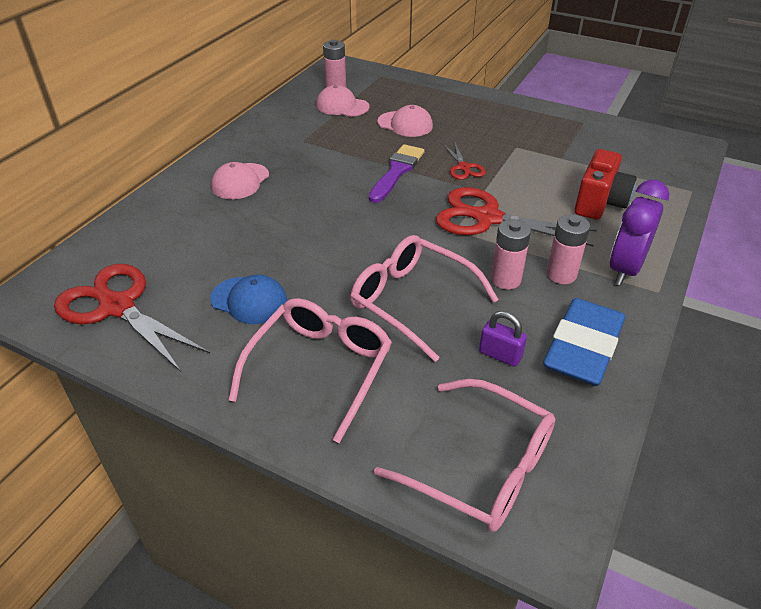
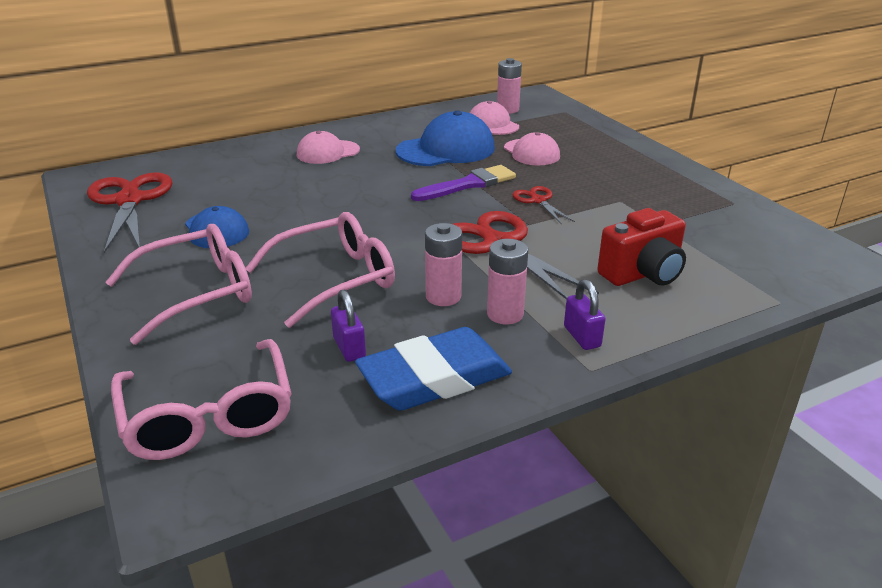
camera: 35 degrees right, 10 degrees down
pink glasses [350,235,499,362] -> pink glasses turned 75 degrees clockwise [246,212,395,328]
red scissors [443,143,486,180] -> red scissors turned 135 degrees clockwise [512,186,575,224]
purple clock [609,180,669,285] -> purple padlock [564,279,606,350]
none -> blue cap [396,111,495,166]

